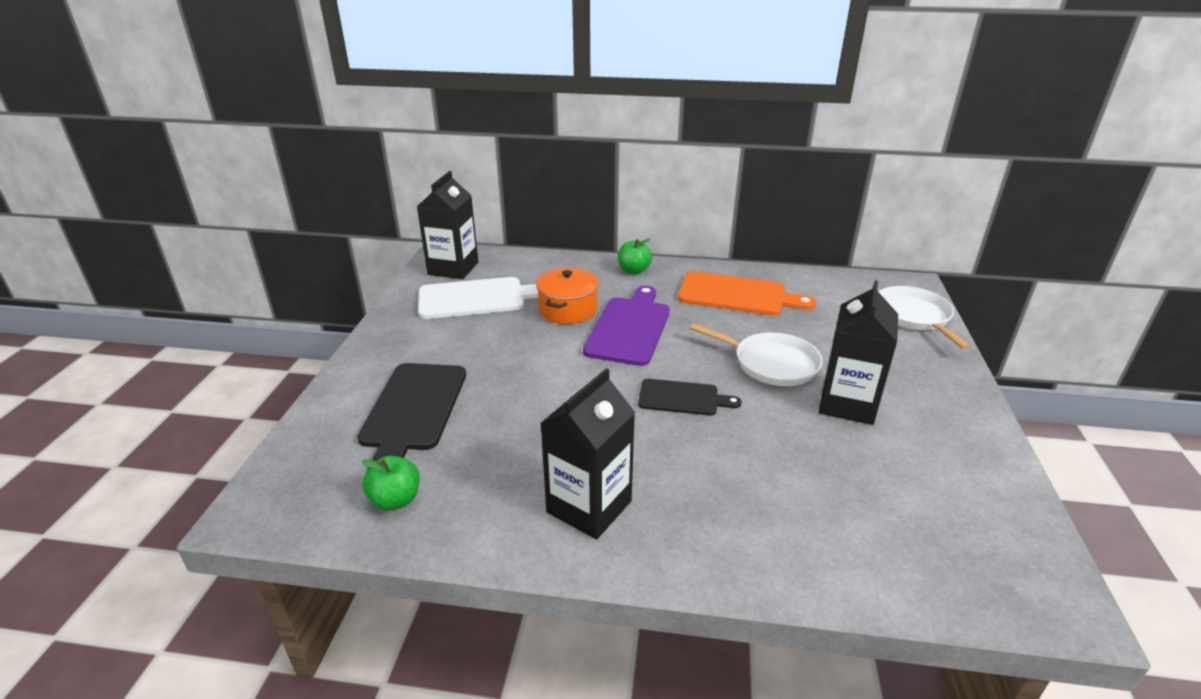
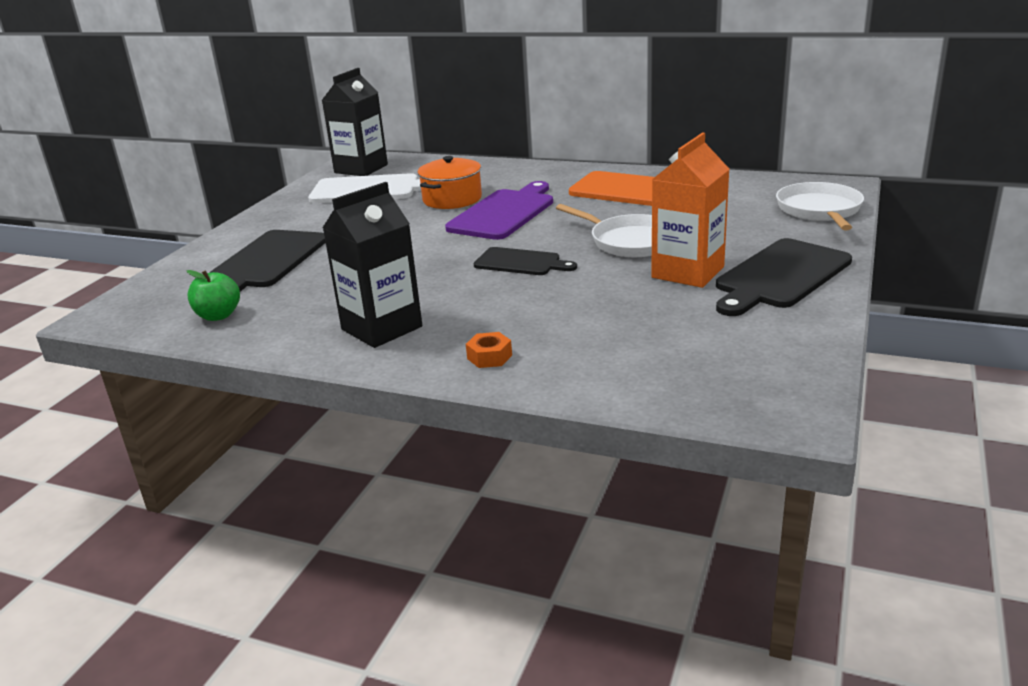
camera: 15 degrees right, 5 degrees down
green apple [618,239,652,274] -> none
black carton [819,281,898,425] -> orange carton [651,132,729,288]
none -> orange nut [466,332,512,368]
none -> black cutting board [716,238,852,316]

